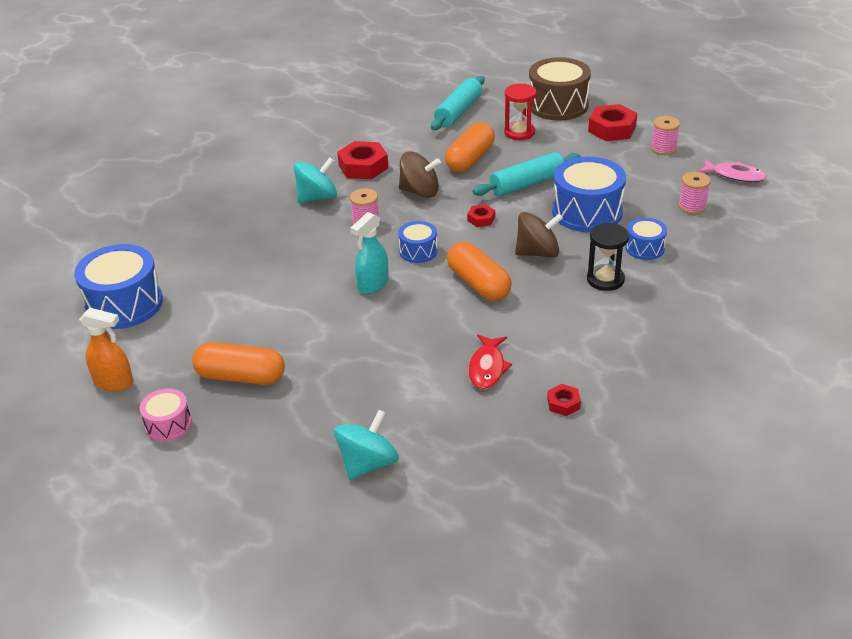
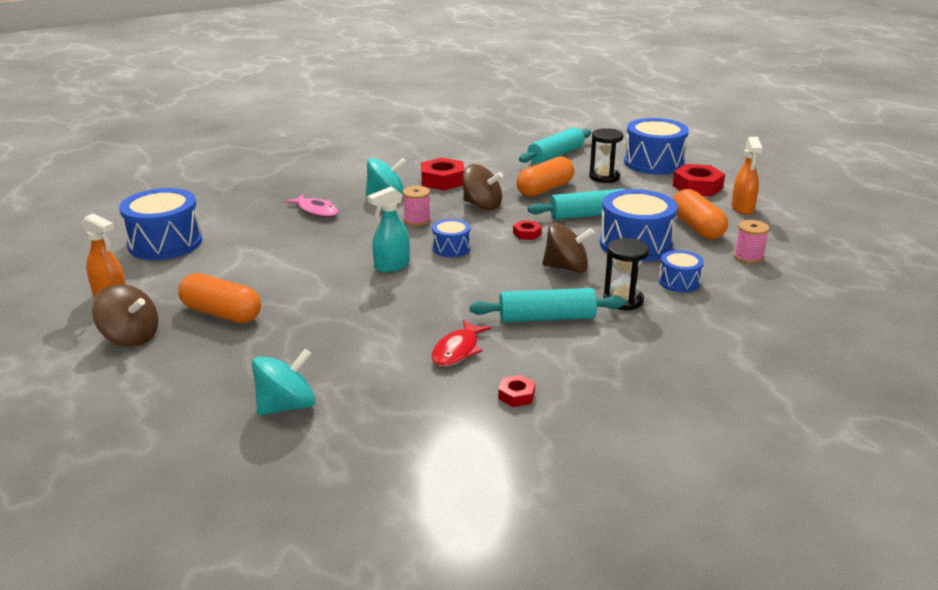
camera: 15 degrees right, 10 degrees down
pink drum [140,388,192,442] -> brown spinning top [92,284,158,346]
orange capsule [447,242,512,301] -> orange capsule moved to [673,189,728,239]
red hourglass [504,84,536,140] -> black hourglass [589,128,624,183]
brown drum [529,57,591,120] -> blue drum [624,118,689,175]
pink spool [651,116,680,155] -> orange spray bottle [731,137,763,215]
pink fish [698,159,767,182] -> pink fish moved to [284,194,339,217]
none -> turquoise rolling pin [469,288,626,322]

